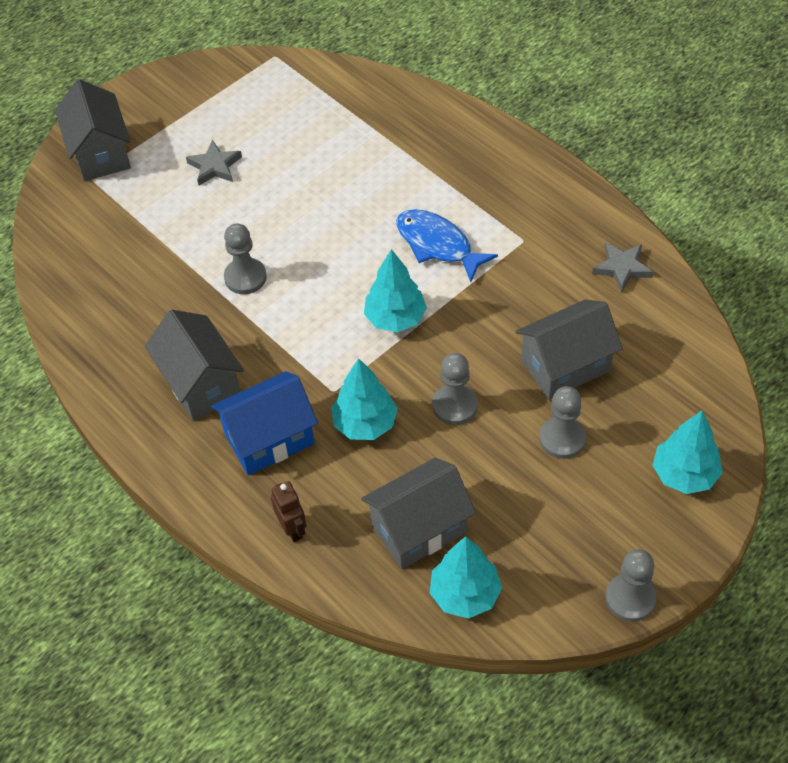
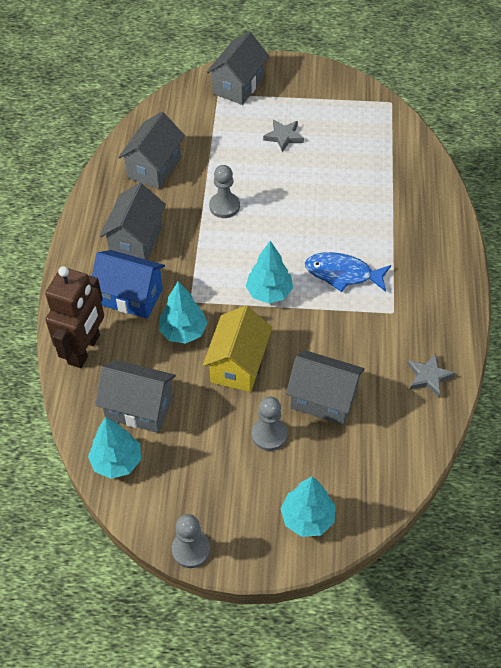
camera: 45 degrees right, 0 degrees up
brown robot [271,481,307,542] -> brown robot [45,266,104,368], size x2.11
blue fish [396,209,498,282] -> blue fish turned 75 degrees counterclockwise [305,252,391,292]
grey pawn [432,353,478,425] -> yellow house [203,306,272,392]
none -> grey house [118,112,185,189]

